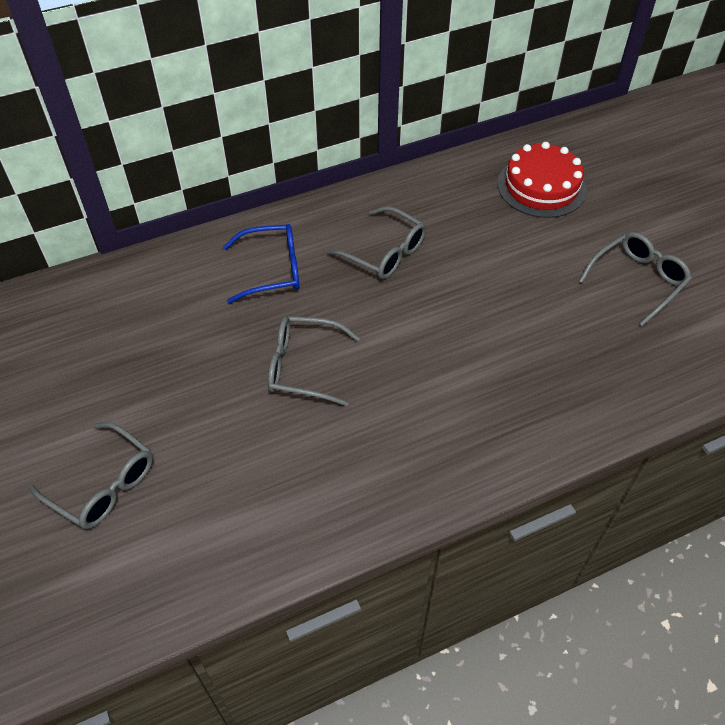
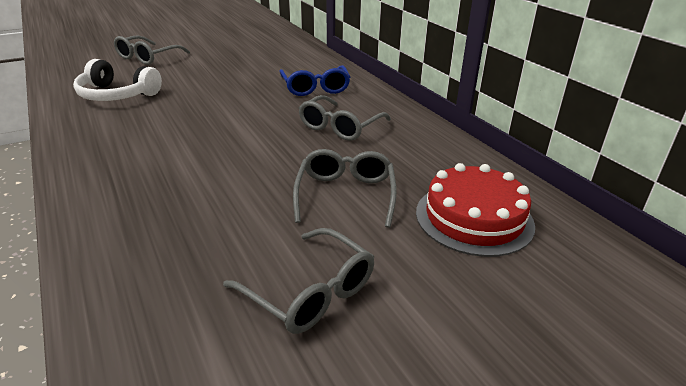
camera: 85 degrees right, 20 degrees down
grey glasses [268,316,360,406] -> grey glasses moved to [293,149,397,228]
none -> white headphones [73,59,162,101]

